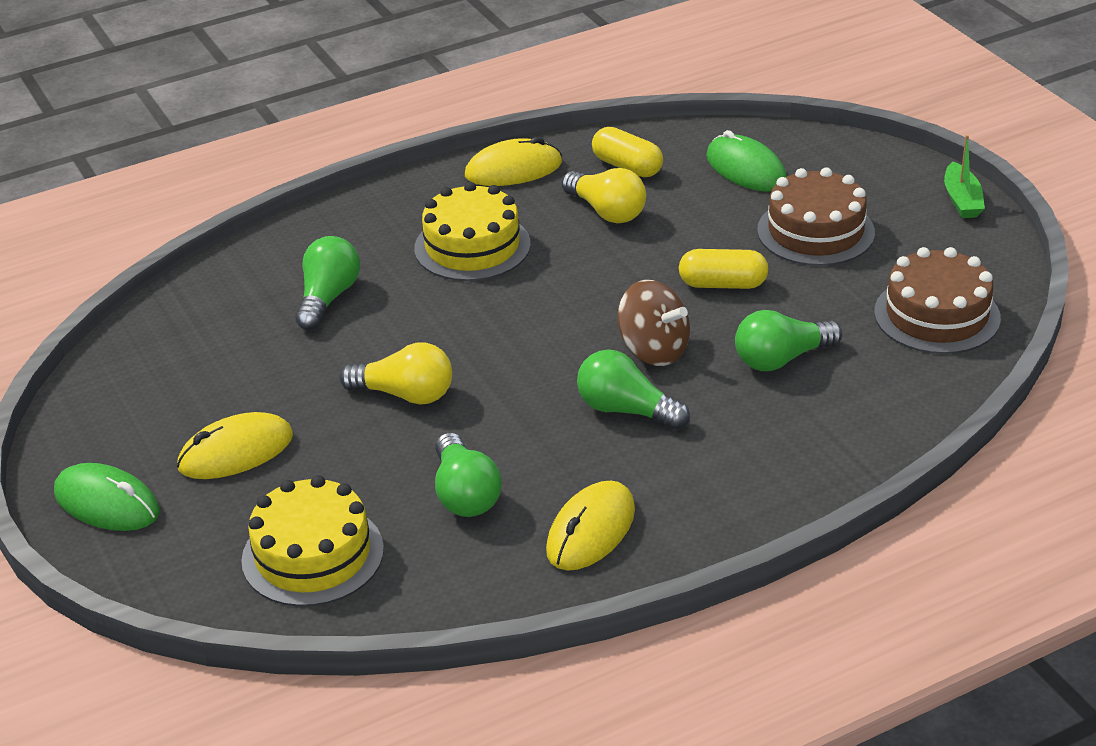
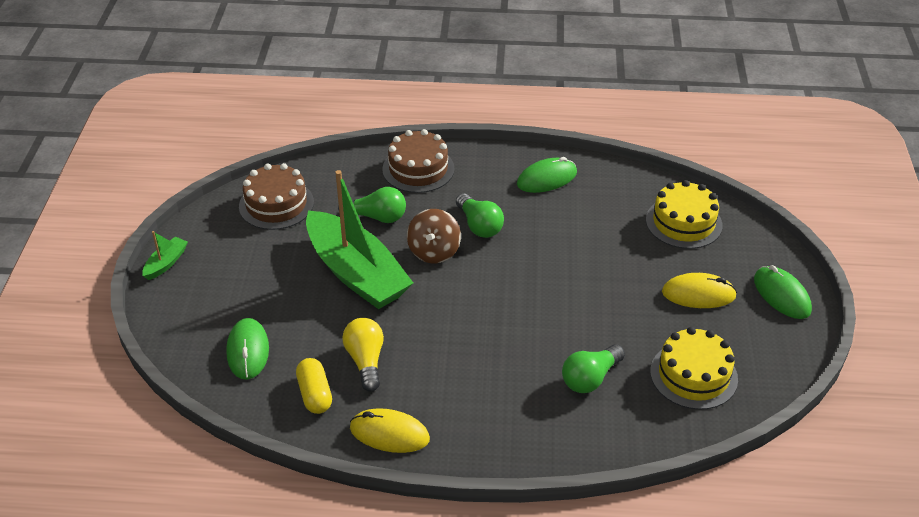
camera: 150 degrees left, 5 degrees up
yellow light bulb [339,342,452,405] -> none
yellow cake [414,182,531,281] -> yellow cake moved to [650,327,738,410]
green light bulb [435,433,502,517] -> none
yellow mouse [546,480,635,571] -> green mouse [517,157,577,193]
brown spinning top [617,280,690,366] -> brown spinning top turned 150 degrees counterclockwise [407,209,461,263]
yellow capsule [679,249,768,289] -> green boat [306,170,413,309]
brown cake [757,167,875,266] -> brown cake moved to [382,129,455,193]

